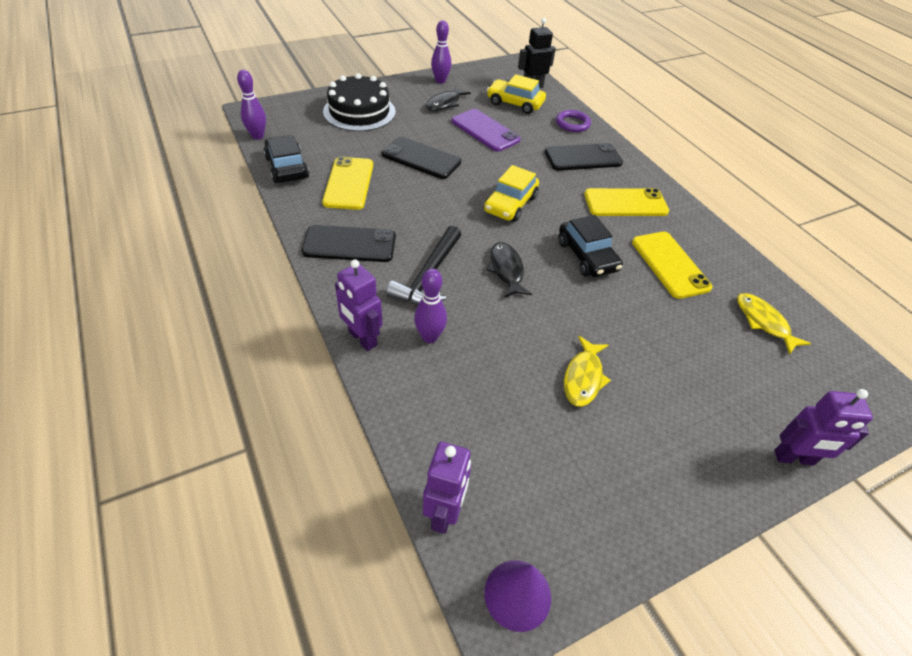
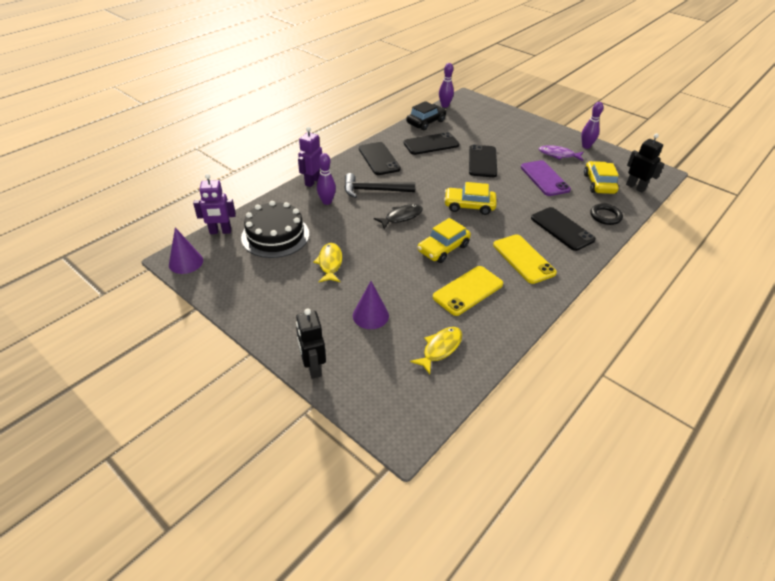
camera: 70 degrees right, 5 degrees down
yellow phone [322,156,373,210] -> black phone [404,132,459,155]
black cake [323,73,395,131] -> black cake moved to [241,201,309,258]
black fish [426,86,471,111] -> purple fish [539,145,584,161]
purple phone [452,109,521,152] -> purple phone turned 45 degrees counterclockwise [521,160,571,196]
purple ring [556,110,591,132] -> black ring [590,203,623,225]
black car [558,215,623,277] -> yellow car [418,218,471,263]
yellow fish [564,336,611,407] -> yellow fish turned 90 degrees clockwise [313,243,342,282]
purple robot [775,389,873,466] -> black robot [296,308,326,379]
none -> purple cone [353,281,389,329]

